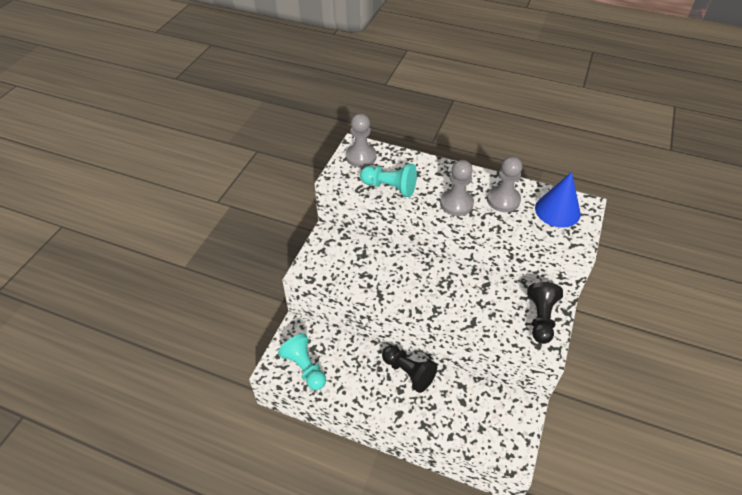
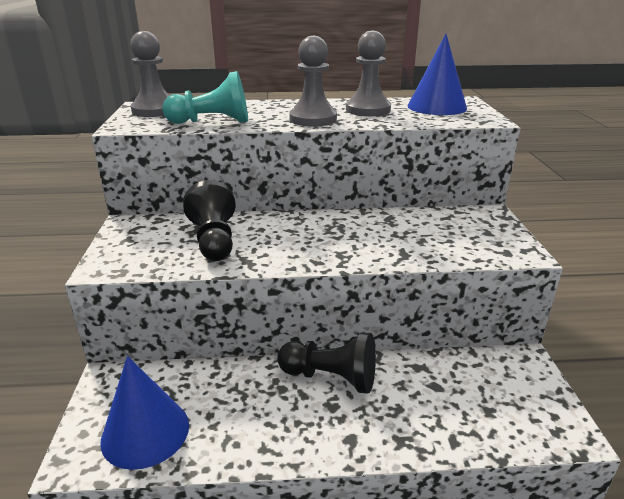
camera: 25 degrees left, 20 degrees down
turquoise pawn [278,333,326,390] -> blue cone [100,356,189,470]
black pawn [527,282,563,344] -> black pawn moved to [183,180,236,261]

